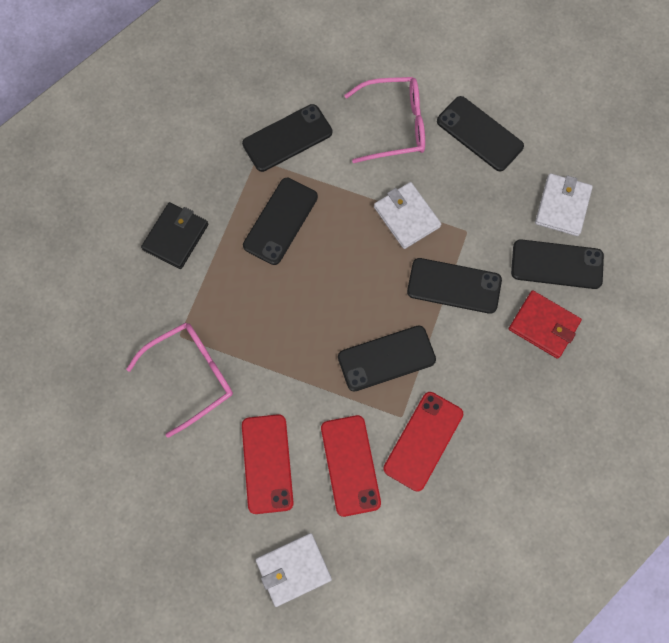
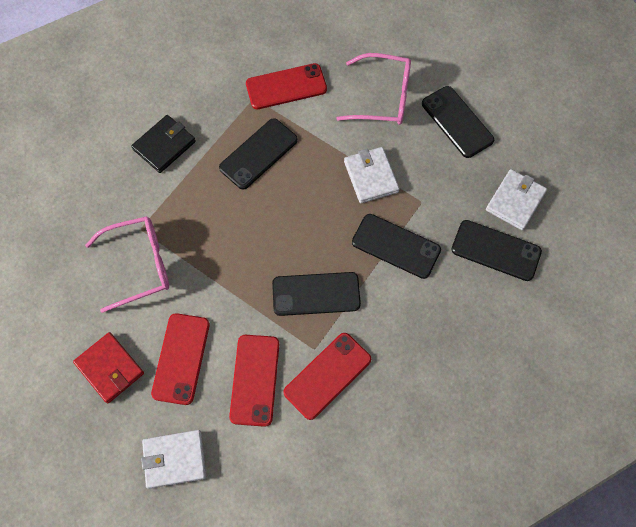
camera: 15 degrees right, 5 degrees down
black phone [242,104,332,172] -> red phone [246,63,327,109]
red wallet [509,290,582,359] -> red wallet moved to [73,332,144,403]

